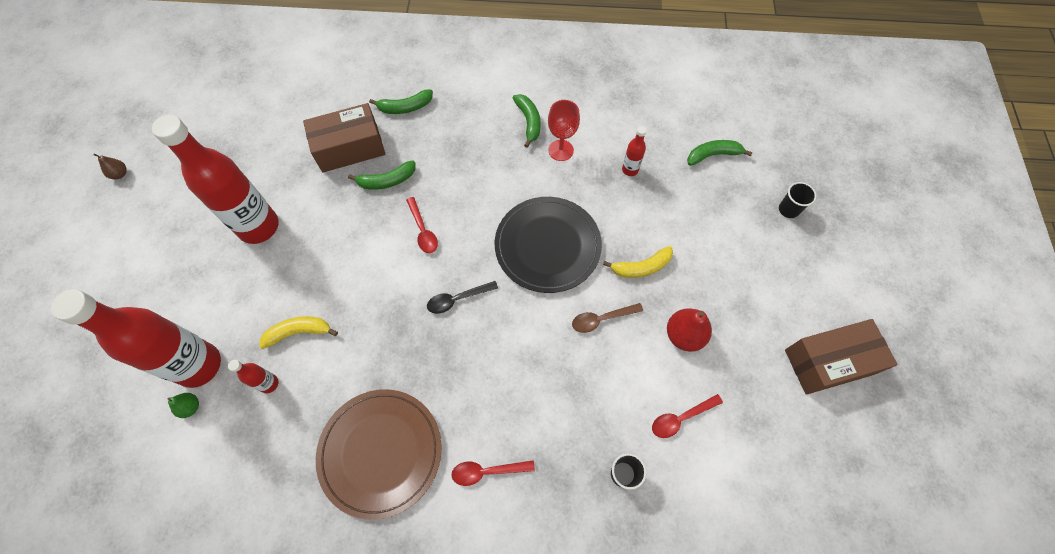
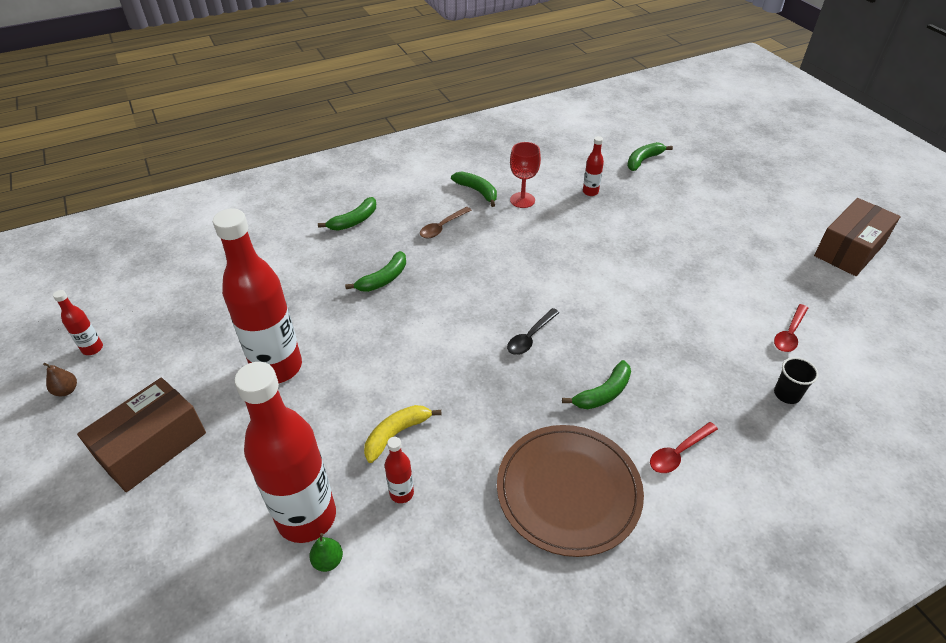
camera: 30 degrees left, 20 degrees down
brown box [303,103,385,172] -> brown box moved to [77,378,206,492]
red spoon [406,197,438,253] -> none
black plate [495,197,602,293] -> none
brown spoon [572,303,643,333] -> brown spoon moved to [420,207,472,238]
yellow banana [603,246,673,278] -> none
red pear [667,308,712,352] -> none
black cup [779,182,817,218] -> none
none -> red bottle [53,290,103,355]
none -> green banana [562,360,631,409]

